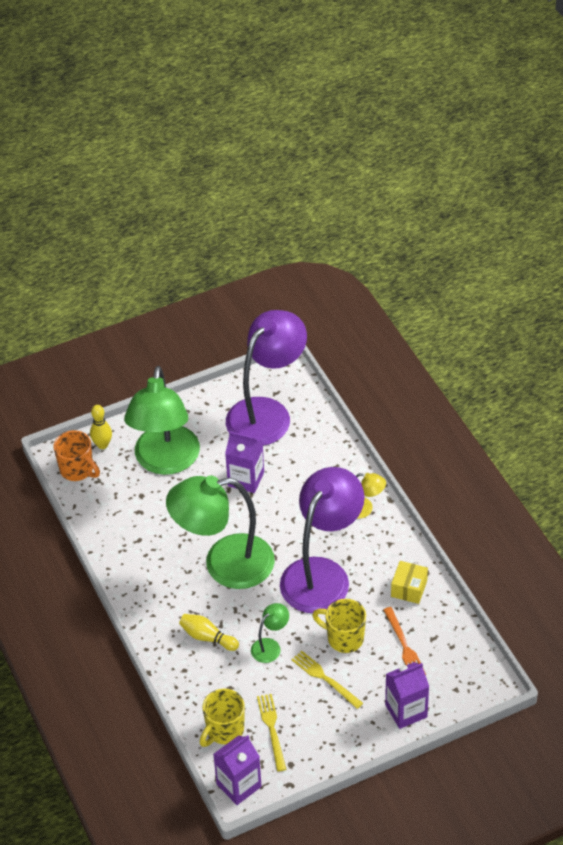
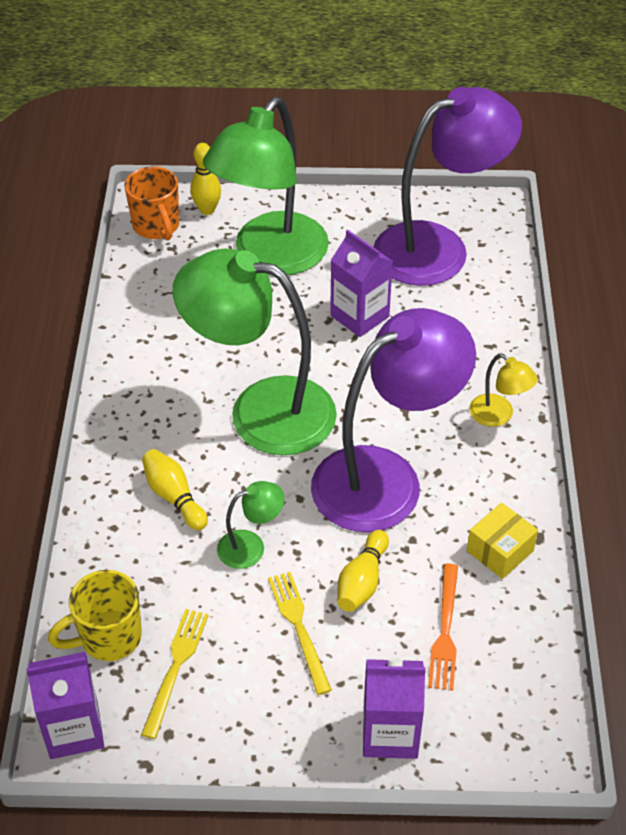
camera: 25 degrees right, 0 degrees up
yellow mug [312,599,366,653] -> yellow bowling pin [337,530,389,612]

